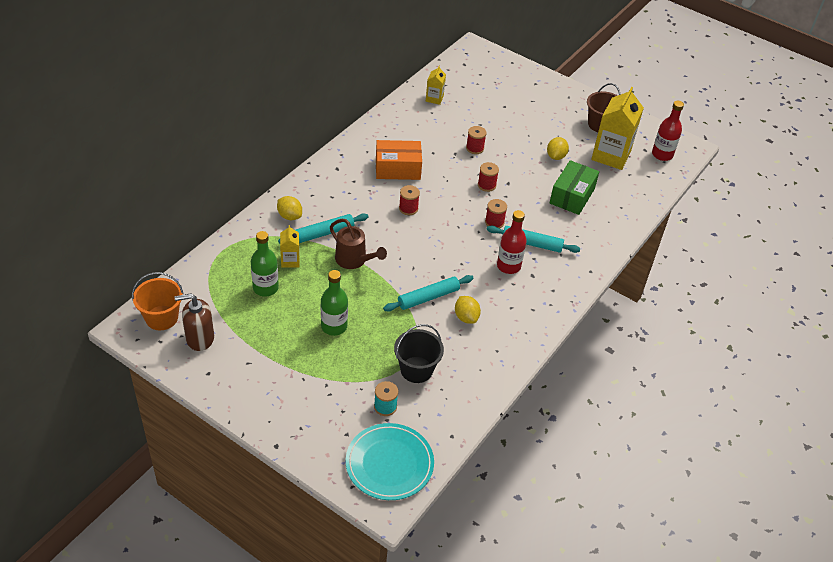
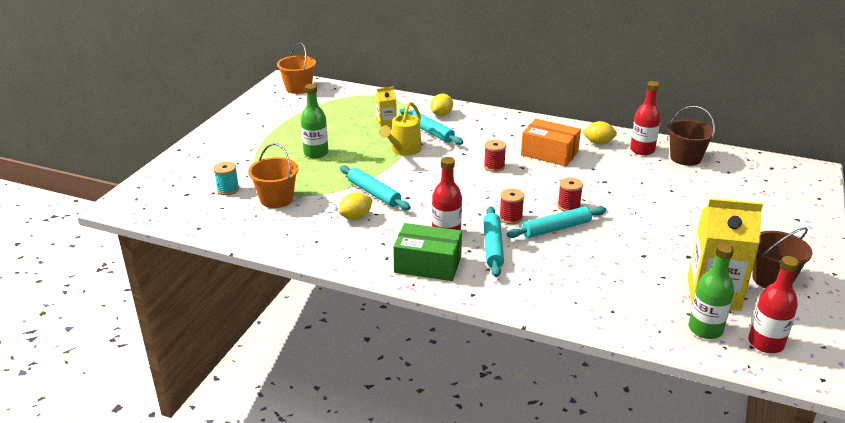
camera: 80 degrees right, 15 degrees down
brown soap dispenser [174,294,214,351] -> none
green bottle [251,231,279,297] -> green bottle moved to [688,243,734,339]
brown watering can [330,219,387,269] -> yellow watering can [379,102,422,156]
turquoise plate [346,423,434,500] -> none
orange box [376,140,422,180] -> orange box turned 45 degrees counterclockwise [521,119,581,166]
black bucket [394,324,444,383] -> orange bucket [248,143,299,208]
yellow carton [426,66,446,105] -> brown bucket [668,106,715,166]
red spool [466,126,487,154] -> none
yellow lemon [547,137,569,160] -> yellow lemon moved to [583,121,617,145]
green box [550,160,599,215] -> green box moved to [393,223,462,281]
none -> turquoise rolling pin [506,206,606,238]
none -> red bottle [630,81,661,155]

